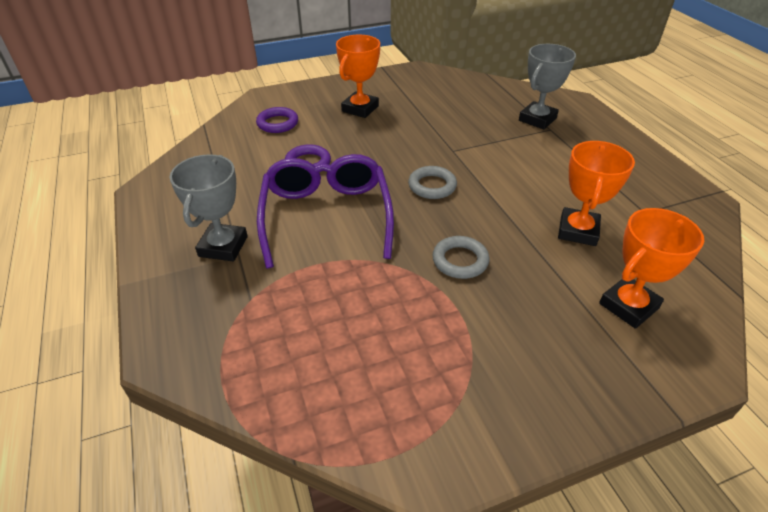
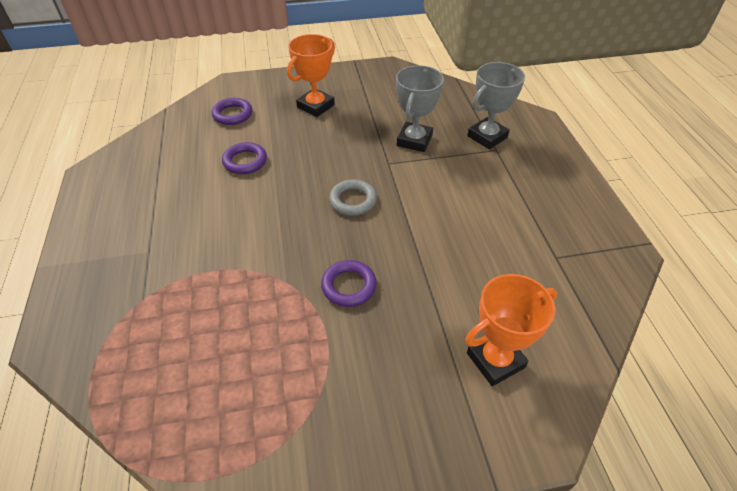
camera: 10 degrees right, 5 degrees up
grey trophy [170,154,248,261] -> grey trophy moved to [396,65,444,152]
purple glasses [257,154,394,269] -> none
grey ring [432,236,489,279] -> purple ring [321,260,377,307]
orange trophy [558,141,635,246] -> none

